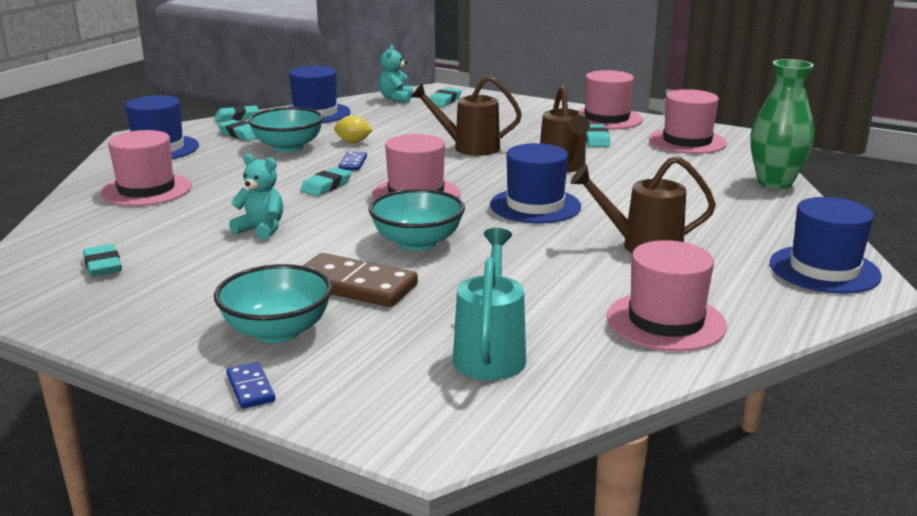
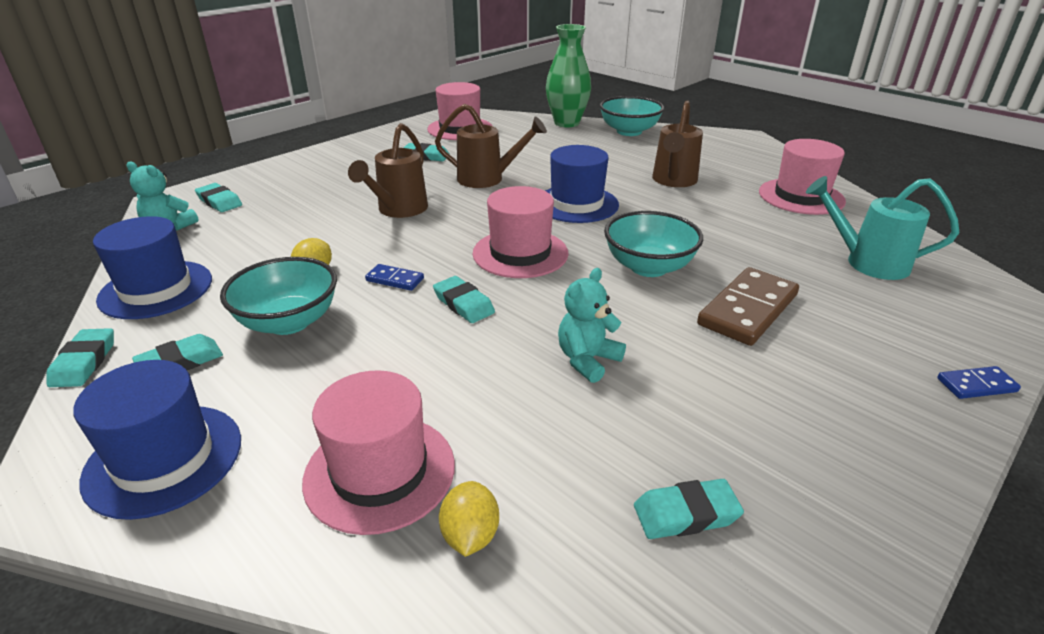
camera: 75 degrees left, 10 degrees up
turquoise bowl [214,264,332,343] -> turquoise bowl moved to [599,96,664,136]
pink hat [578,70,643,129] -> none
blue hat [770,197,882,294] -> none
none -> yellow lemon [439,481,499,557]

